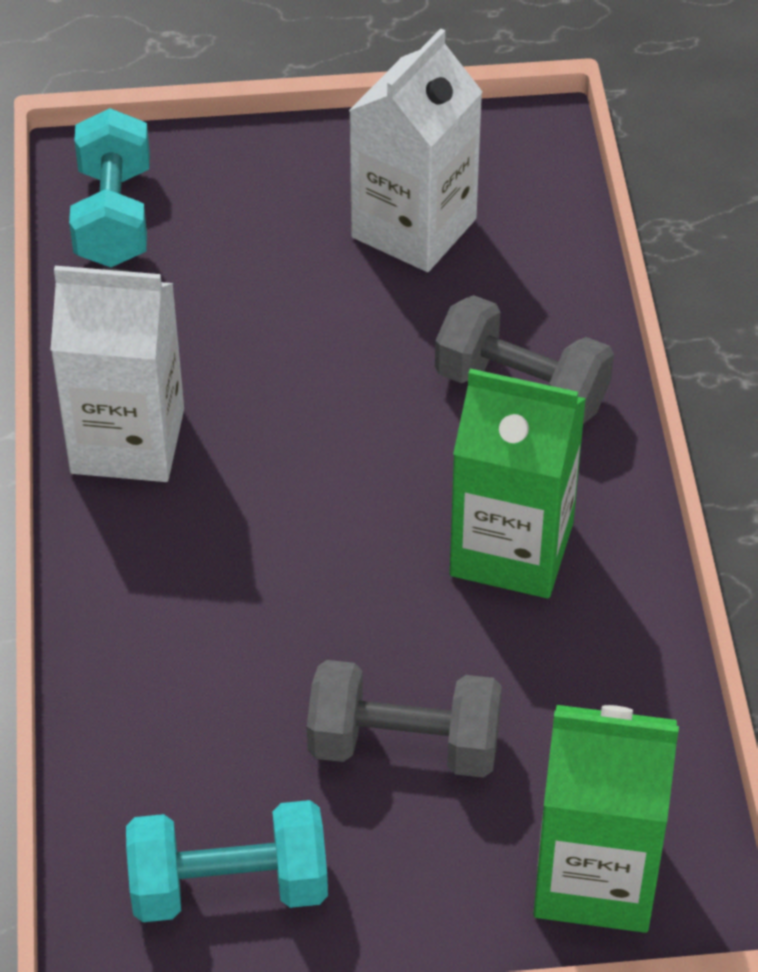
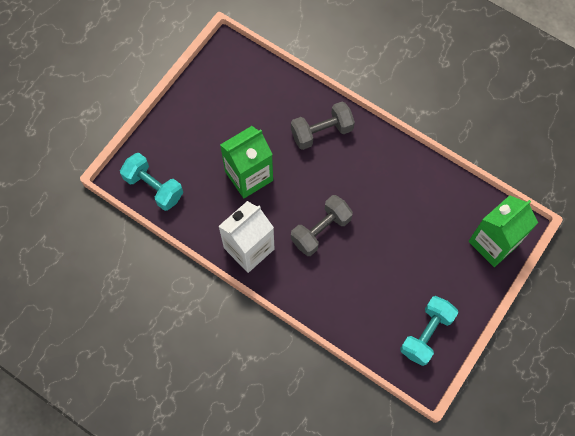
camera: 50 degrees left, 20 degrees up
grey dumbbell [307,660,502,778] -> grey dumbbell moved to [291,195,353,256]
white carton [349,29,483,272] -> none
green carton [450,369,586,598] -> green carton moved to [220,126,273,198]

